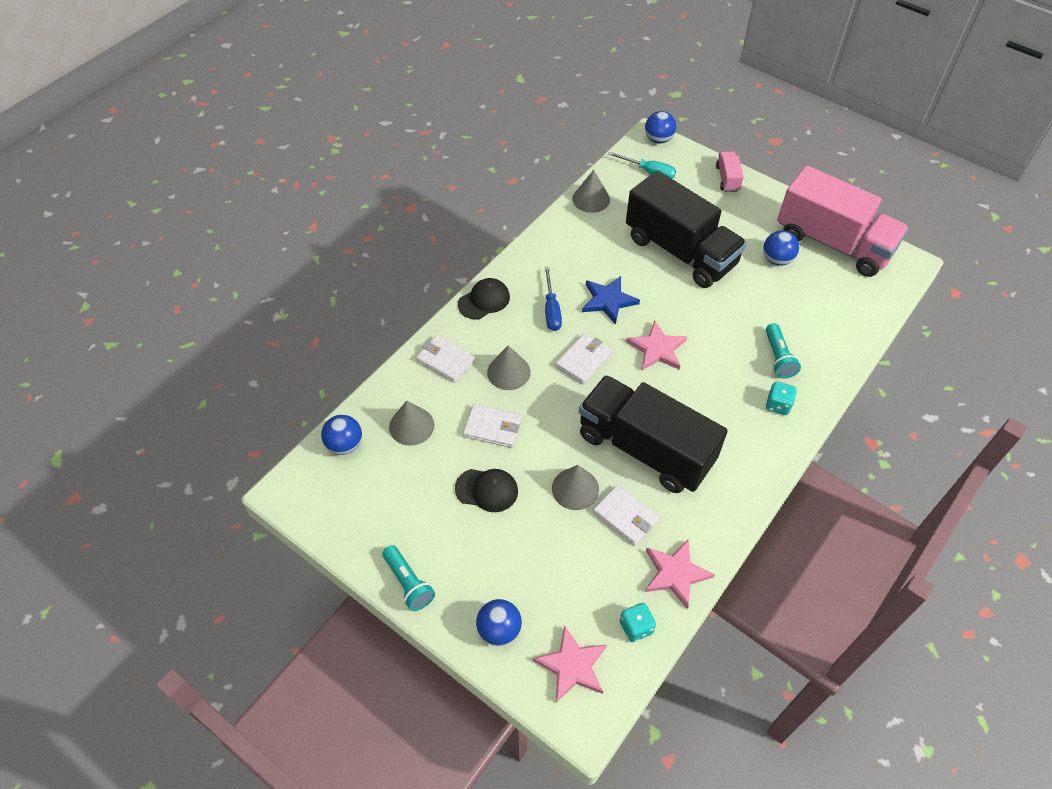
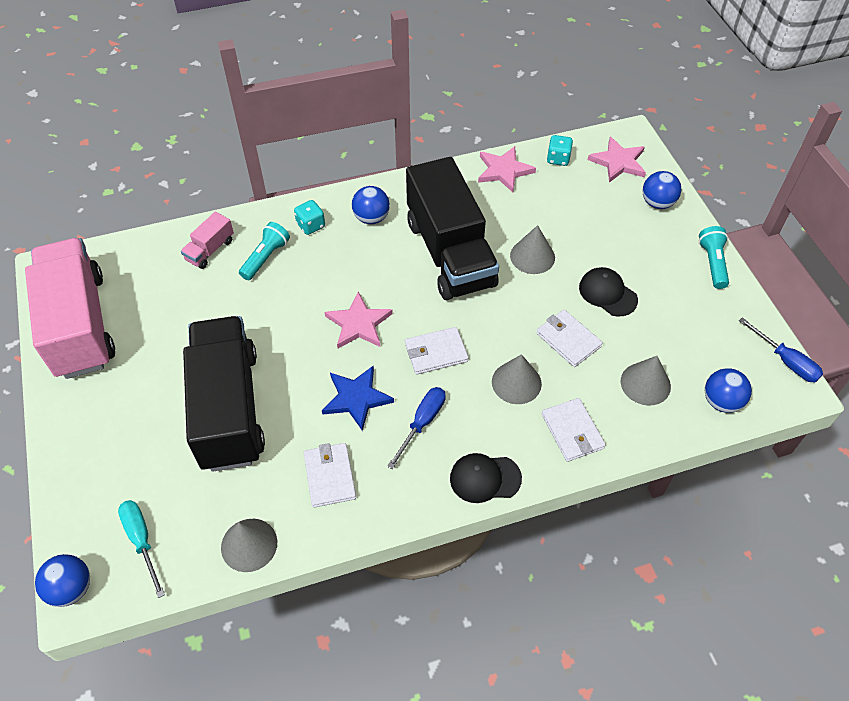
camera: 145 degrees left, 0 degrees up
white wallet [593,484,660,546] -> white wallet moved to [304,443,356,508]
pink truck [716,151,744,192] -> pink truck moved to [181,212,234,269]
blue ball [763,231,799,266] -> blue ball moved to [352,186,390,224]
none -> blue screwdriver [739,317,823,383]

